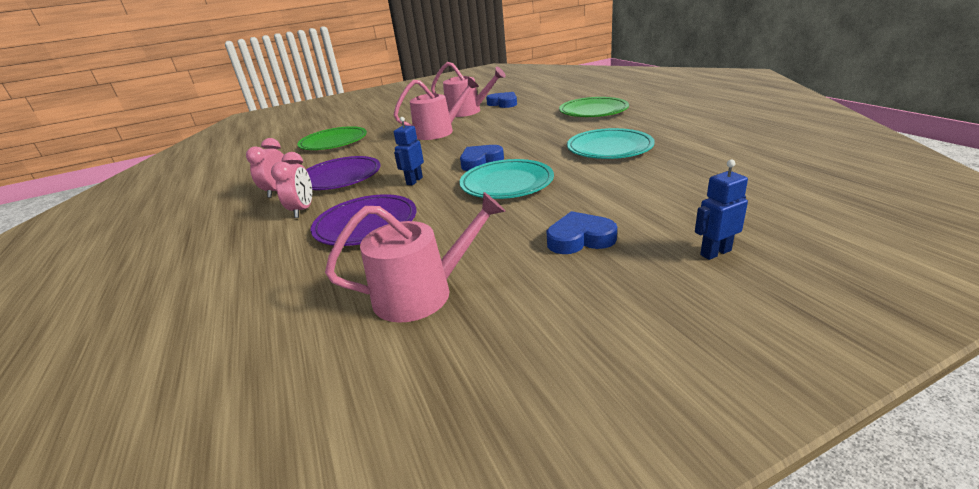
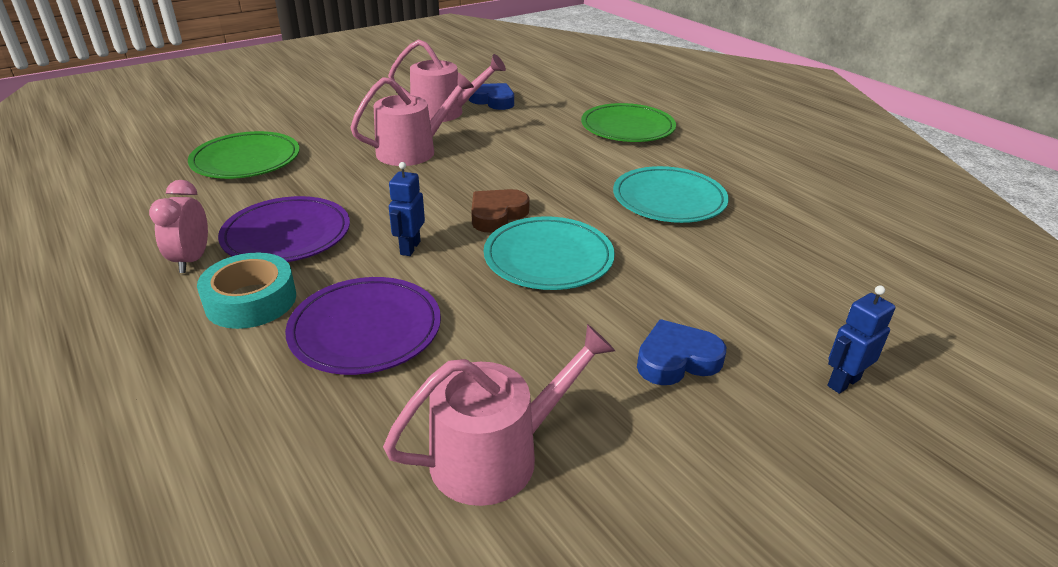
camera: 15 degrees left, 5 degrees up
pink clock [271,152,312,218] -> turquoise tape [197,252,296,329]
blue heart [460,145,504,171] -> brown heart [471,189,530,233]

